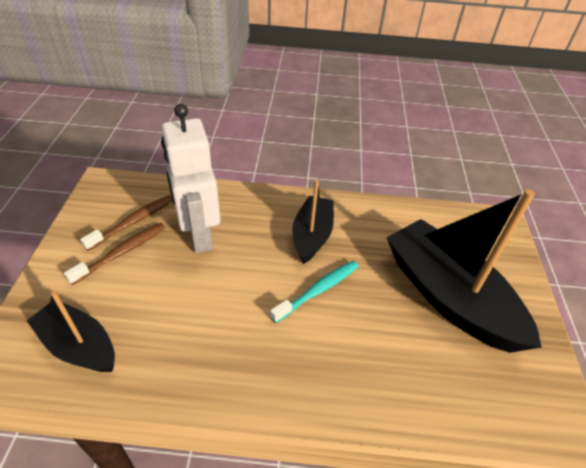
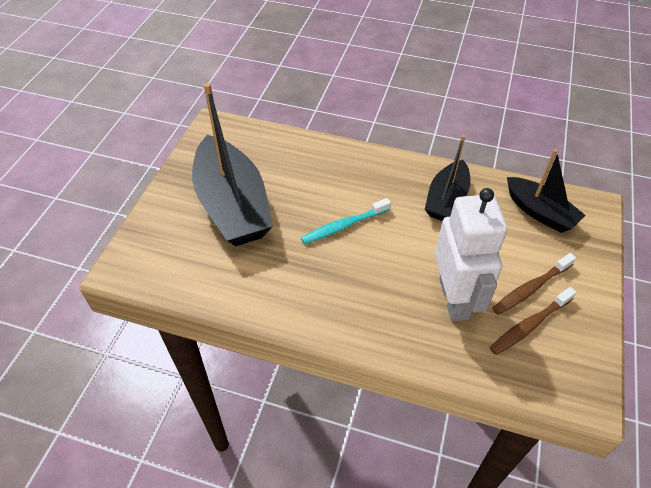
camera: 165 degrees left, 5 degrees up
black boat [292,180,334,264] -> black boat moved to [425,135,470,221]

